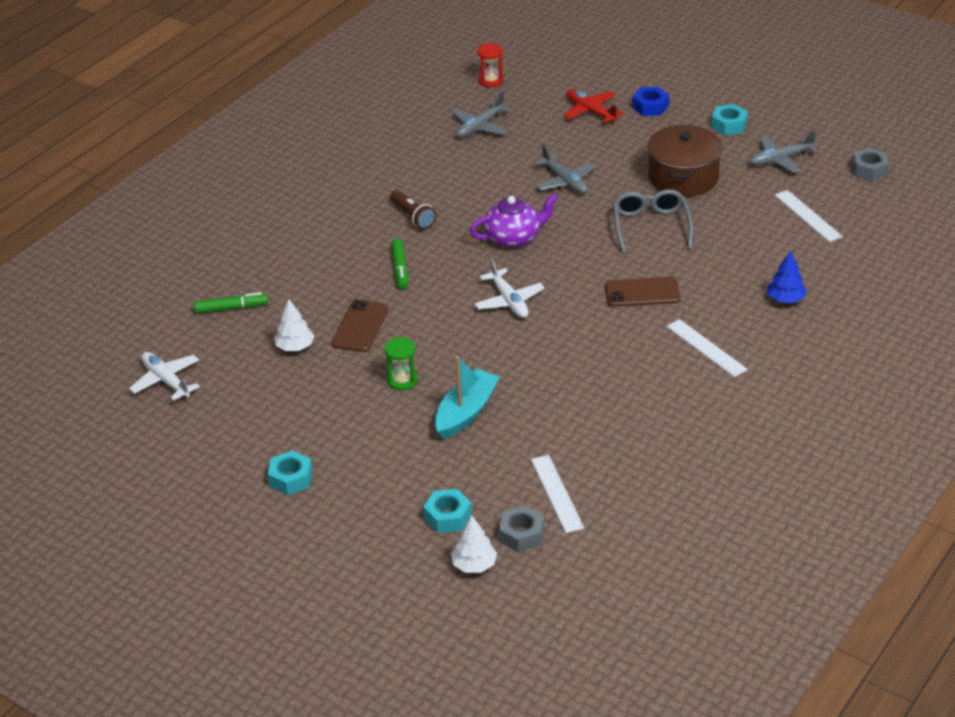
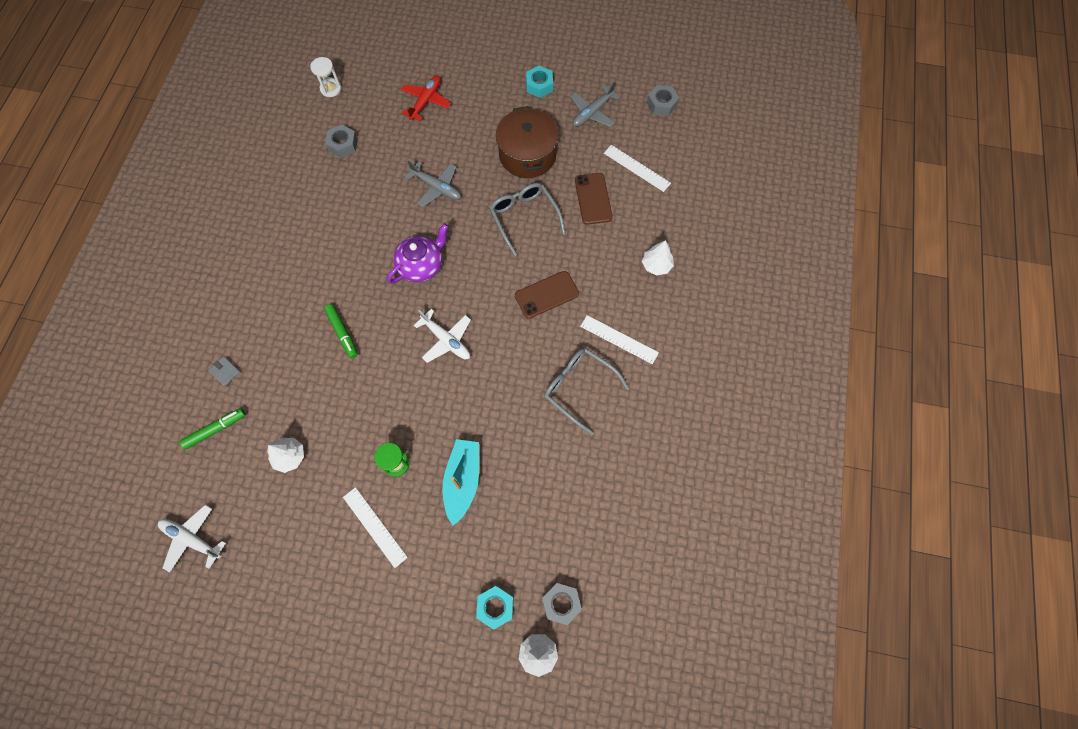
camera: 25 degrees left, 30 degrees up
turquoise nut [268,450,312,495] -> none
brown phone [331,299,388,352] -> brown phone moved to [575,173,613,225]
brown flashlight [390,190,436,229] -> none
grey plane [452,92,512,138] -> grey nut [325,125,358,158]
red hourglass [477,43,503,87] -> white hourglass [310,57,341,97]
white ruler [531,455,584,533] -> white ruler moved to [343,487,408,568]
red plane [564,89,624,123] -> red plane turned 90 degrees clockwise [401,75,451,121]
blue nut [632,87,669,116] -> none
blue tree [767,251,807,303] -> white tree [642,240,674,276]
none -> grey wallet [208,356,241,386]
none -> grey glasses [544,348,629,435]

